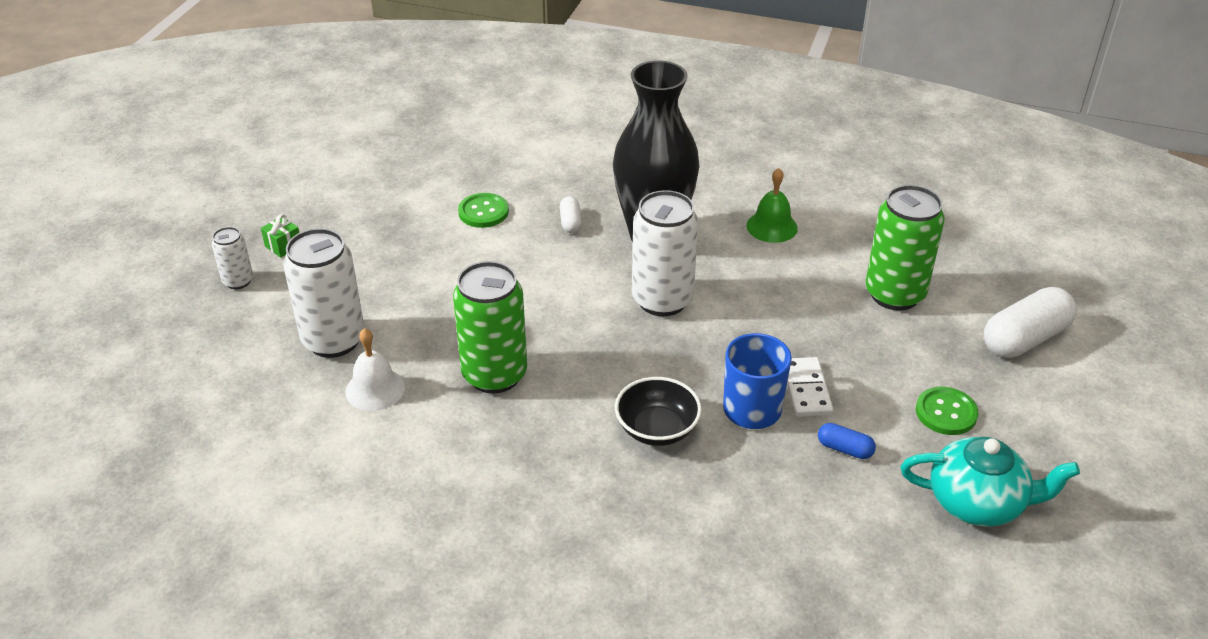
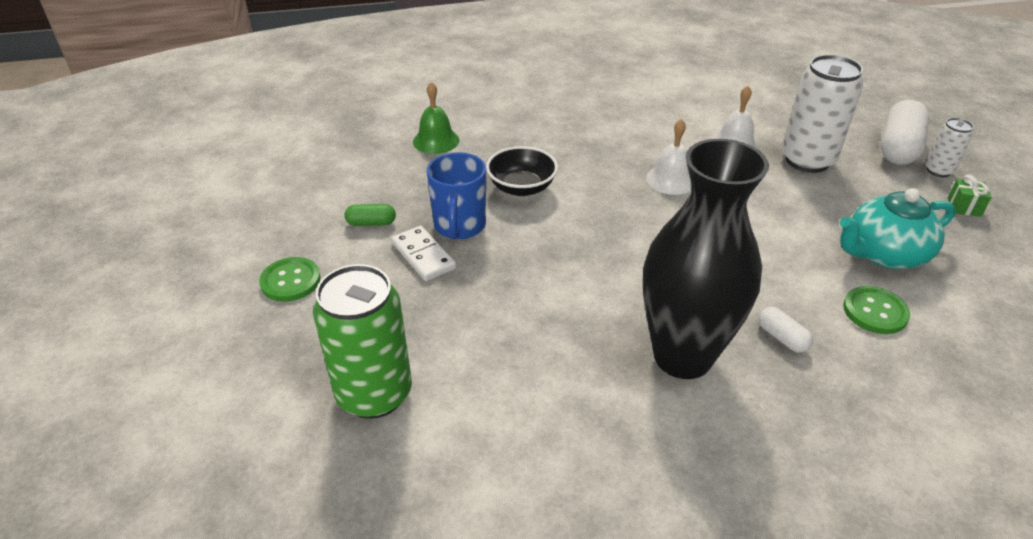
camera: 150 degrees right, 0 degrees up
green can [453,261,527,394] -> white bell [646,119,691,195]
white can [632,190,698,316] -> none
green bell [747,168,798,243] -> green bell moved to [413,82,459,154]
blue capsule [818,423,876,459] -> green capsule [345,204,396,226]
turquoise teapot [901,437,1080,527] -> turquoise teapot moved to [840,188,956,269]
white capsule [984,287,1077,358] -> white capsule moved to [881,100,929,165]

